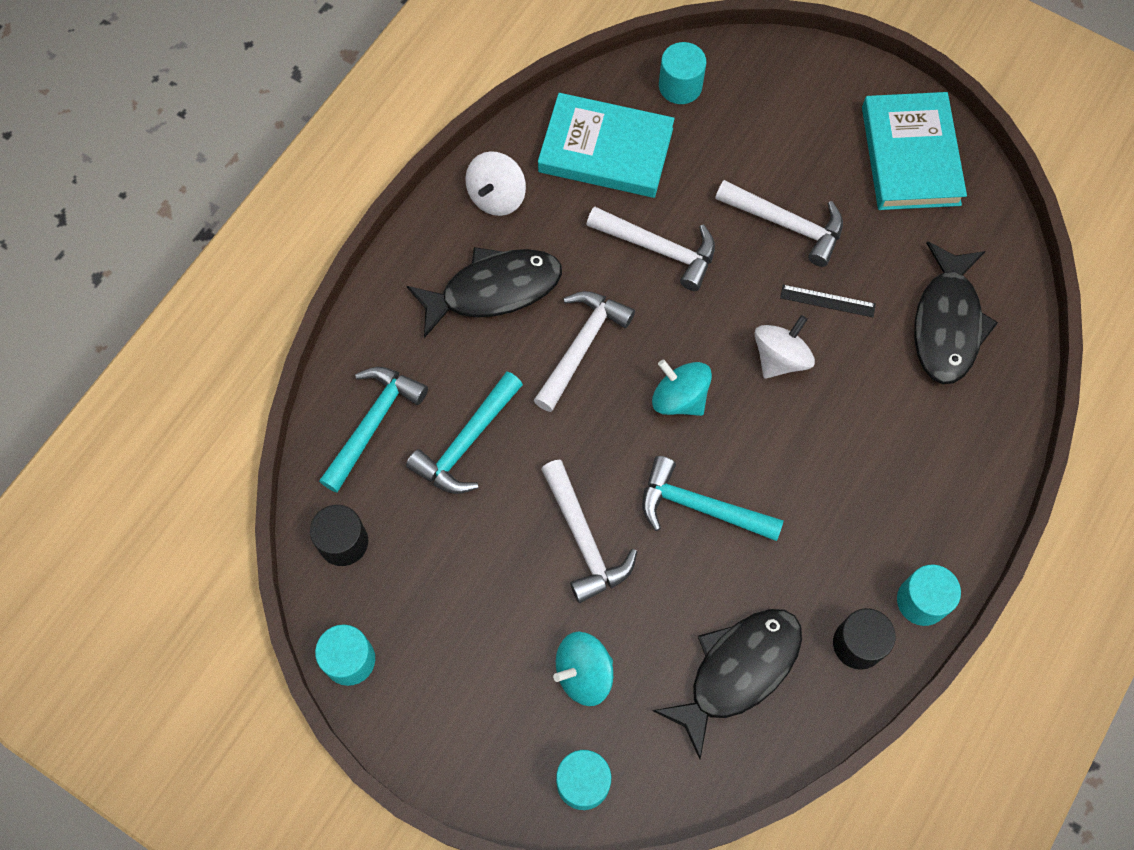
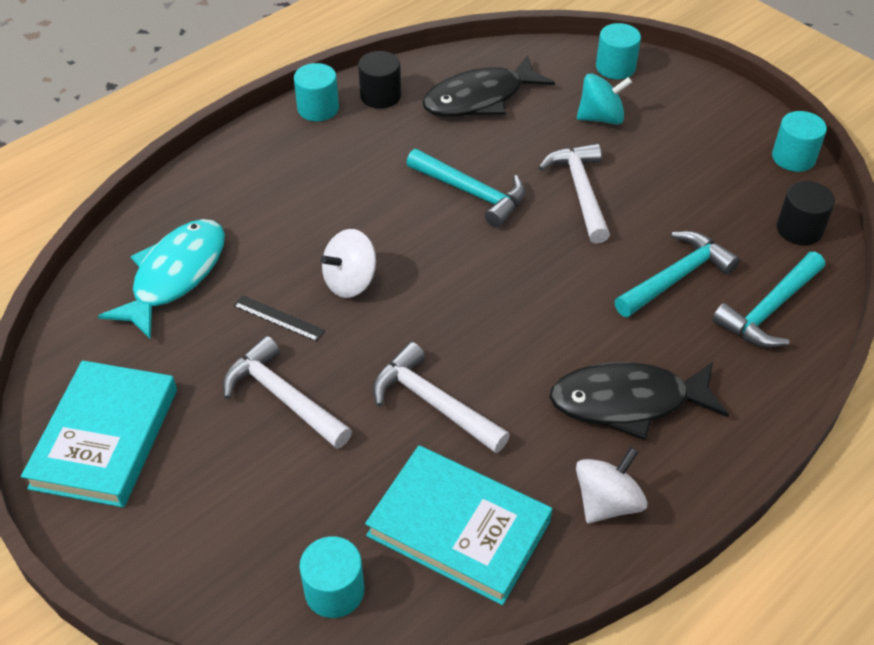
camera: 165 degrees left, 20 degrees down
white hammer [533,291,635,412] -> none
turquoise spinning top [652,359,712,416] -> none
black fish [914,241,999,384] -> turquoise fish [98,219,225,340]

